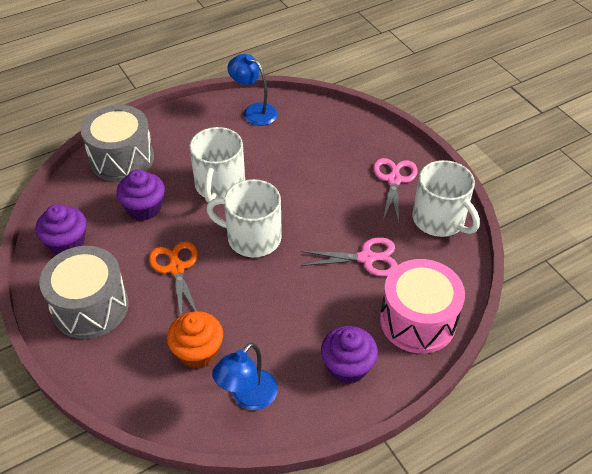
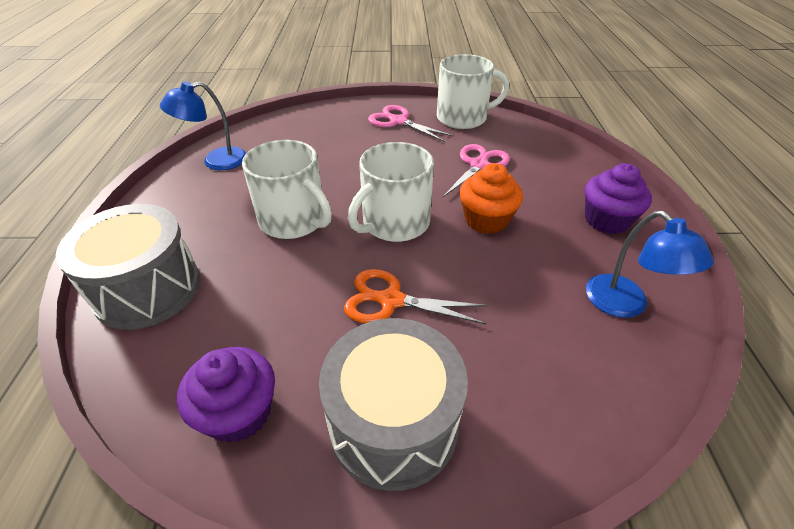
camera: 60 degrees left, 5 degrees down
purple cupcake [116,169,165,220] -> none
orange cupcake [167,311,223,368] -> orange cupcake moved to [459,163,523,234]
pink drum [380,259,465,354] -> none

